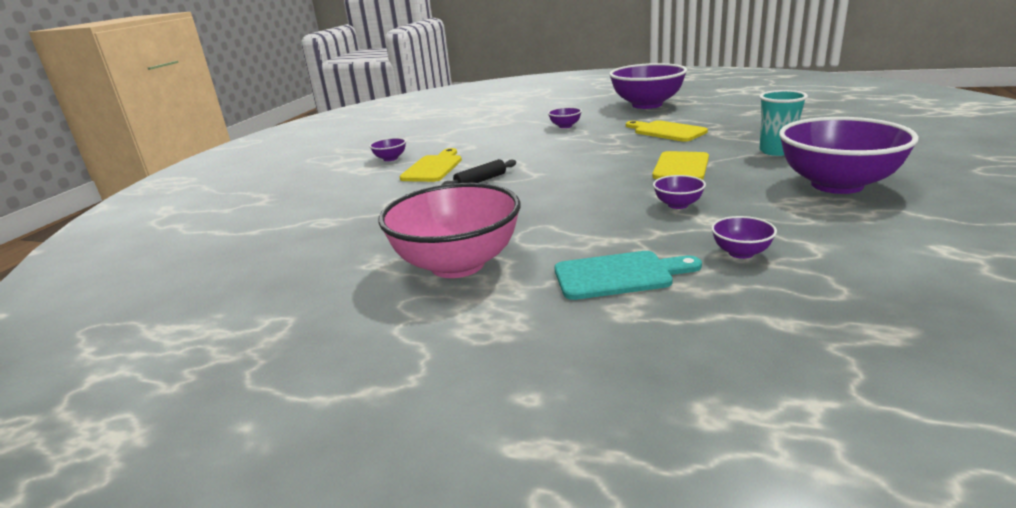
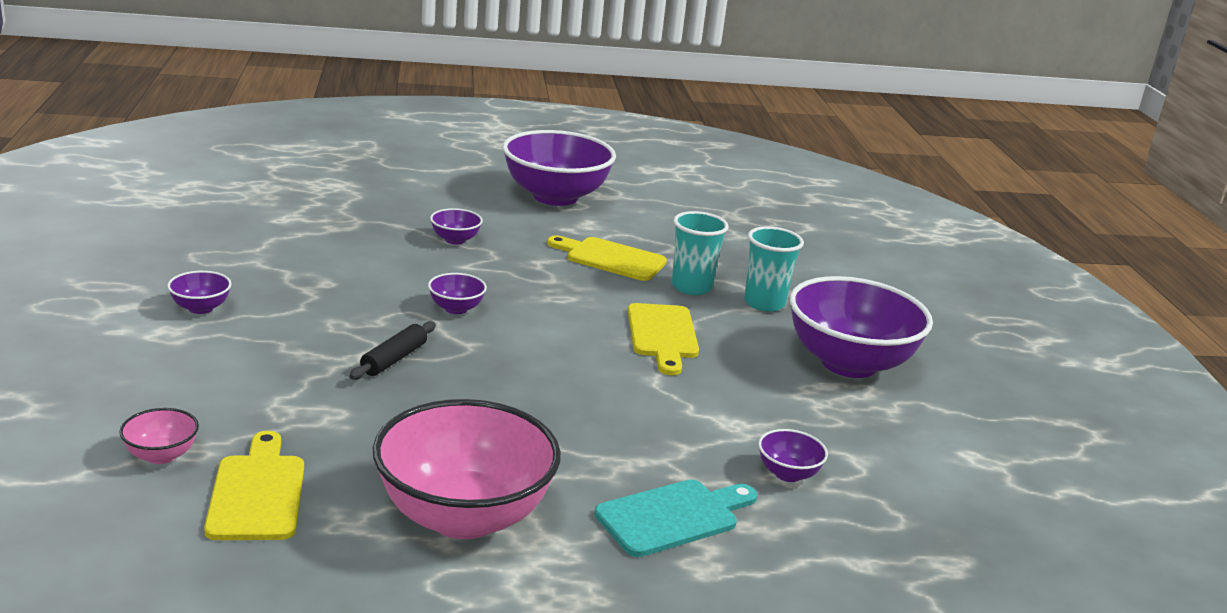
camera: 30 degrees left, 0 degrees up
yellow cutting board [399,148,462,182] -> yellow cutting board moved to [204,431,304,540]
purple bowl [653,175,706,209] -> purple bowl moved to [428,273,487,314]
none -> pink bowl [119,408,199,464]
none -> turquoise cup [672,211,729,295]

